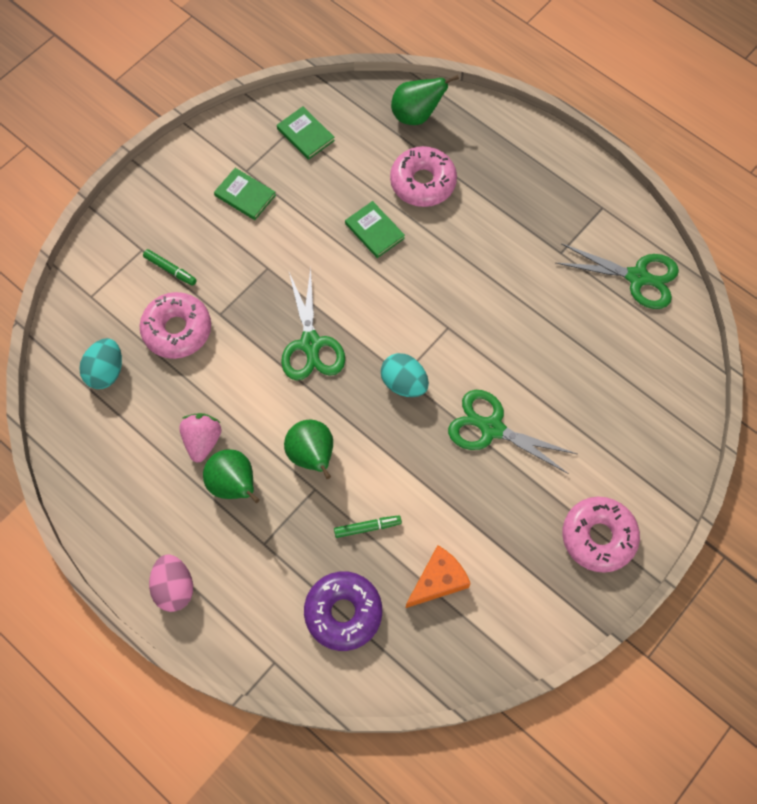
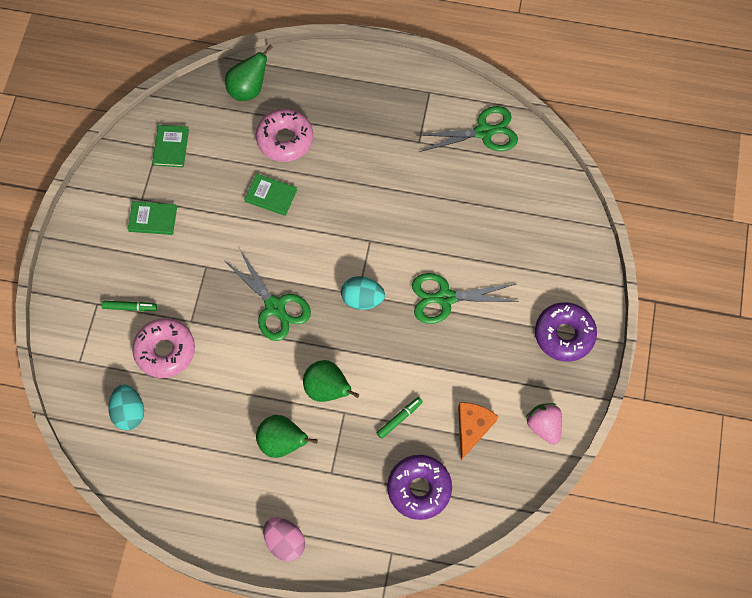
camera: 30 degrees left, 0 degrees up
pink strawberry [179,413,221,463] -> pink strawberry moved to [526,403,562,445]
green book [277,106,335,160] -> green book turned 75 degrees clockwise [152,125,189,167]
pink donut [563,497,640,573] -> purple donut [535,302,597,362]

